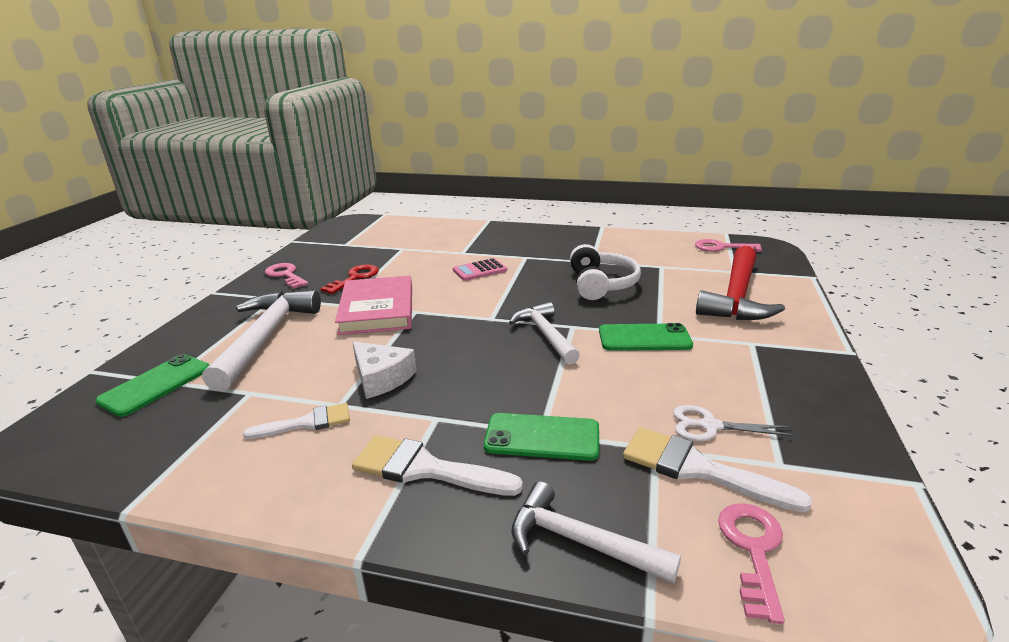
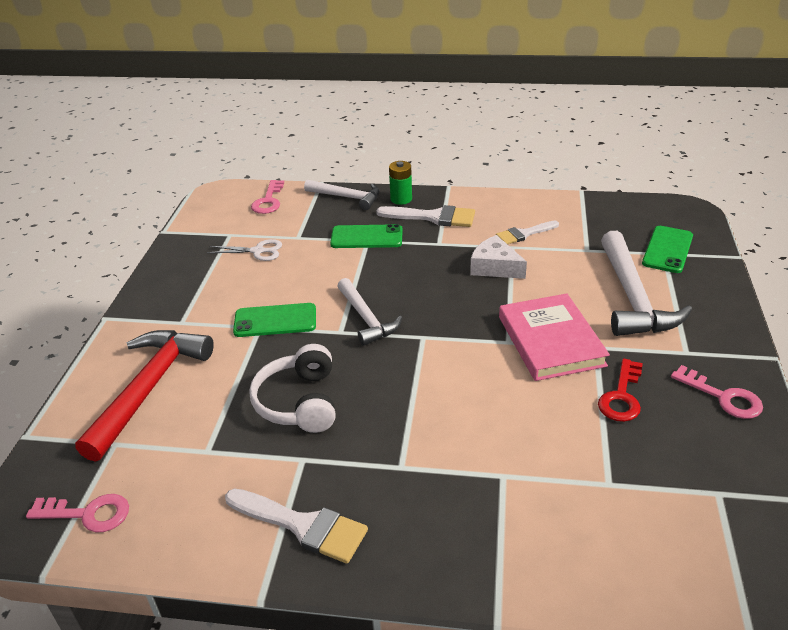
camera: 175 degrees right, 10 degrees up
pink calculator [453,258,507,281] -> none
white brush [623,427,812,512] -> white brush moved to [225,488,368,563]
none -> green battery [389,161,412,205]

